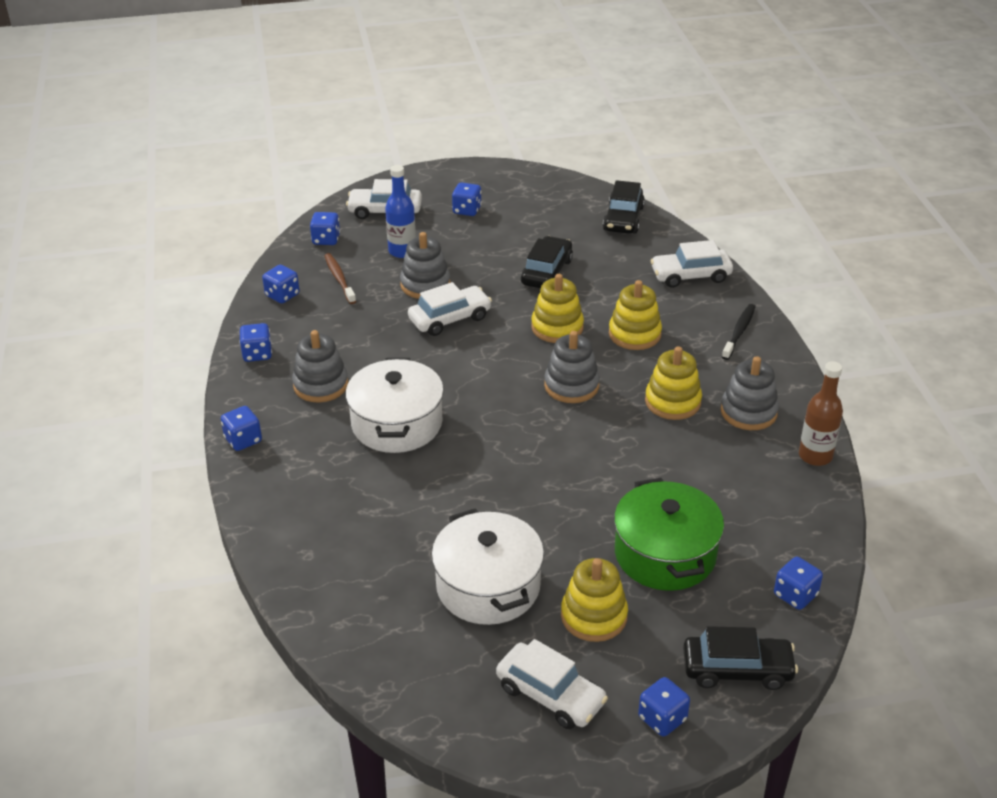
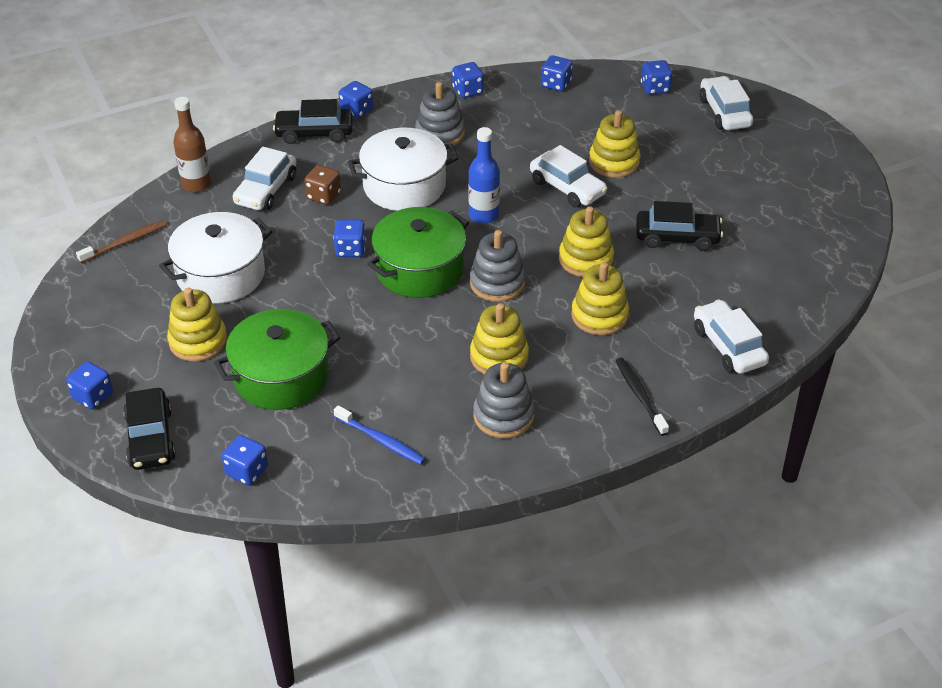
camera: 75 degrees right, 5 degrees up
brown toothbrush [324,253,356,304] -> brown toothbrush moved to [76,220,167,263]
blue bottle [385,165,416,258] -> blue bottle moved to [468,127,500,224]
grey stacking toy [400,232,451,299] -> yellow stacking toy [589,110,641,178]
blue dice [452,182,482,216] -> blue dice moved to [333,220,366,257]
white car [496,639,608,729] -> white car moved to [233,147,296,210]
black car [603,180,645,234] -> black car moved to [273,99,353,144]
black toothbrush [722,304,756,360] -> black toothbrush turned 120 degrees counterclockwise [616,358,669,436]
brown bottle [799,361,843,466] -> brown bottle moved to [173,97,211,192]
none -> brown dice [304,165,341,205]
none -> blue toothbrush [334,405,425,465]
none -> green pot [367,207,469,298]

